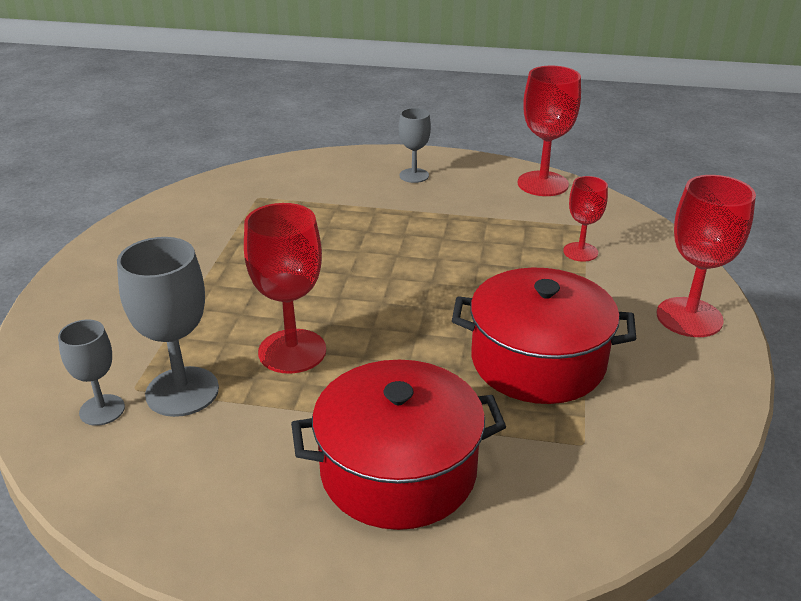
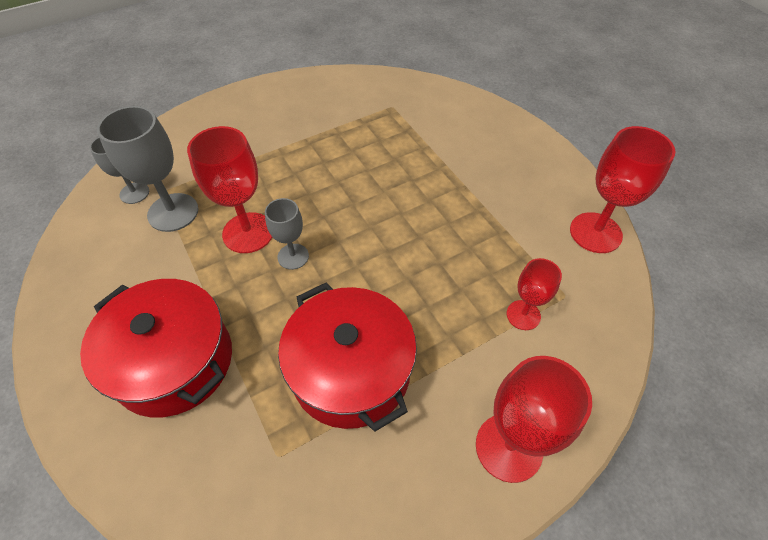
camera: 50 degrees right, 20 degrees up
grey goblet [399,108,431,183] -> grey goblet moved to [265,198,309,270]

